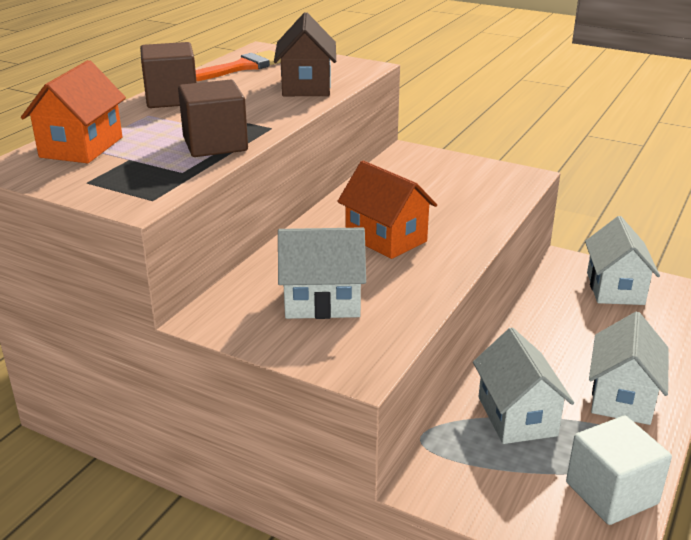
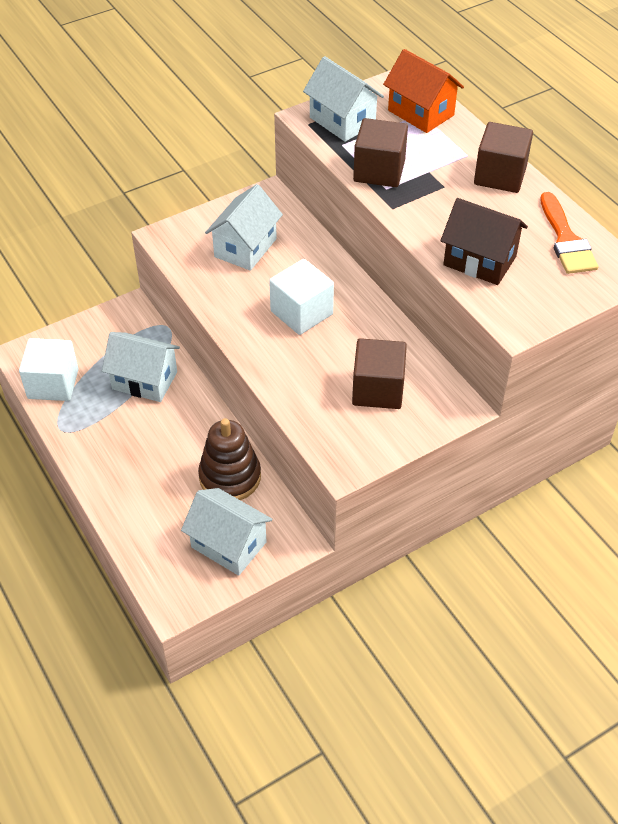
camera: 120 degrees right, 20 degrees up
orange house [337,160,437,259] -> white cube [269,259,334,335]
white house [589,312,669,425] -> white house moved to [303,56,384,142]
none -> brown stacking toy [198,418,261,500]
none -> brown cube [352,338,407,409]

